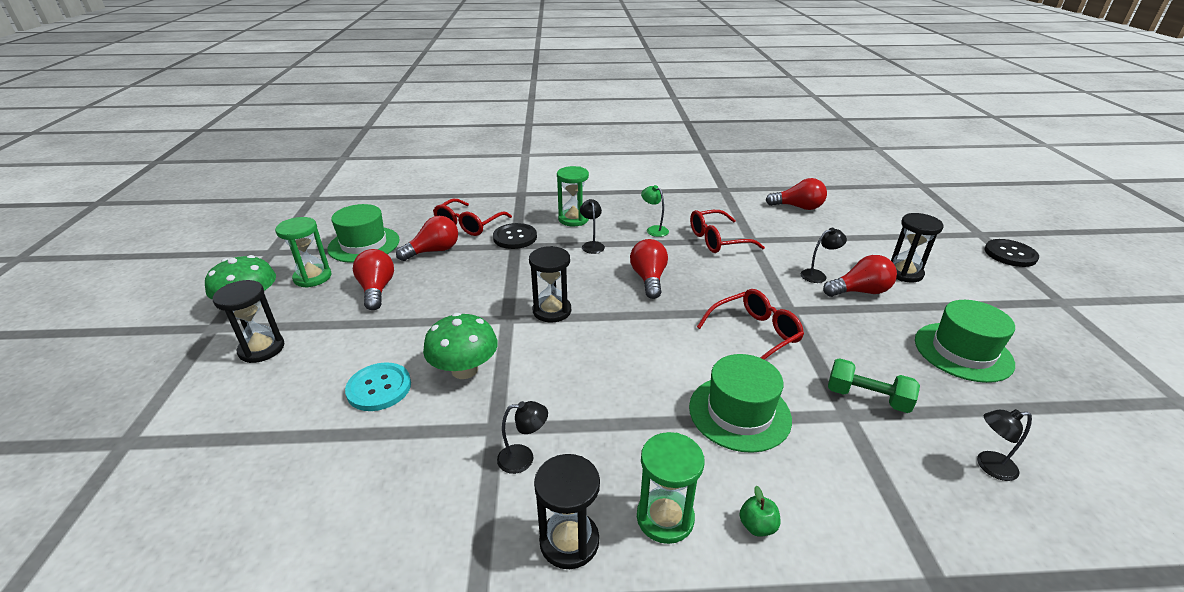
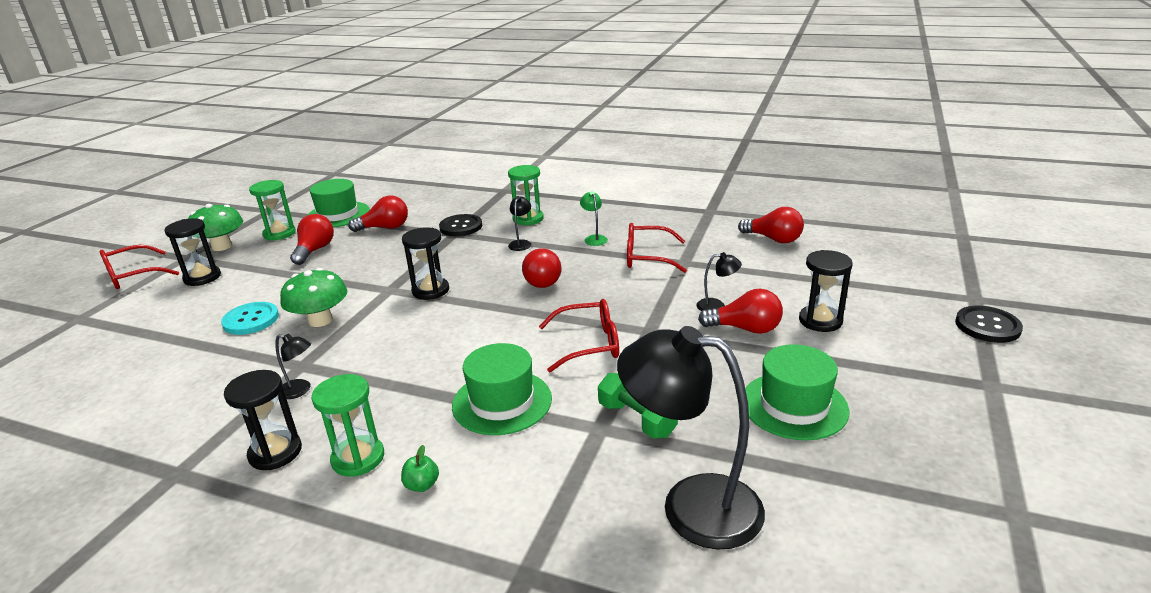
camera: 25 degrees right, 5 degrees down
red glasses [433,199,512,236] -> red glasses moved to [99,245,179,289]
red light bulb [630,239,668,299] -> red light bulb turned 150 degrees clockwise [522,248,561,288]
black lamp [977,409,1032,481] -> black lamp [617,326,765,550], size x2.40

